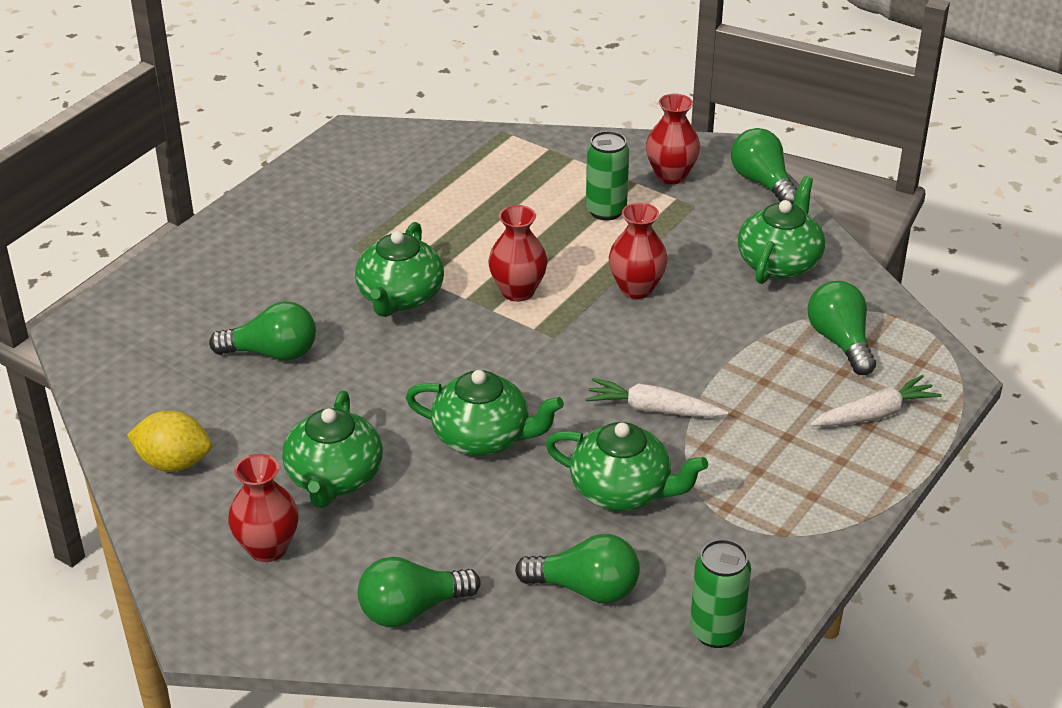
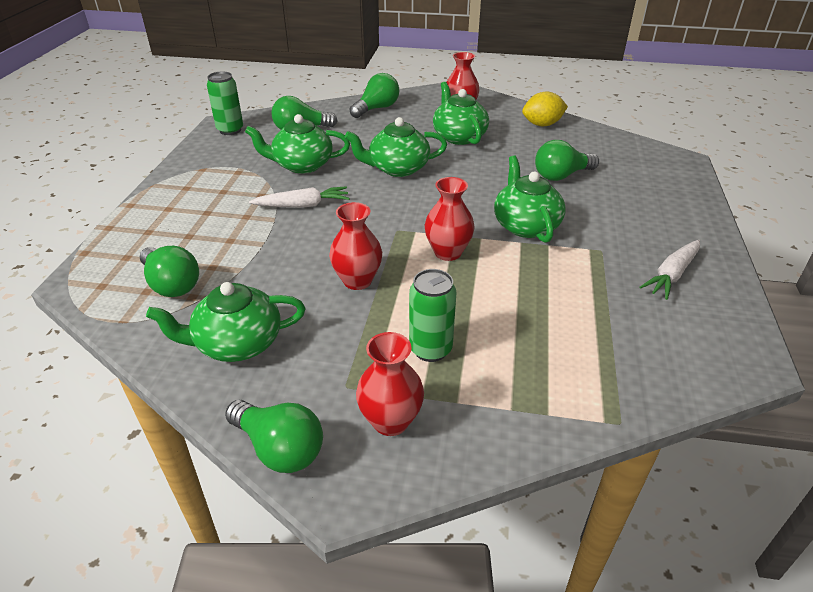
camera: 155 degrees right, 0 degrees up
green teapot [738,176,825,284] -> green teapot turned 75 degrees clockwise [146,282,305,362]
white carrot [810,375,942,426] -> white carrot moved to [639,240,700,300]

